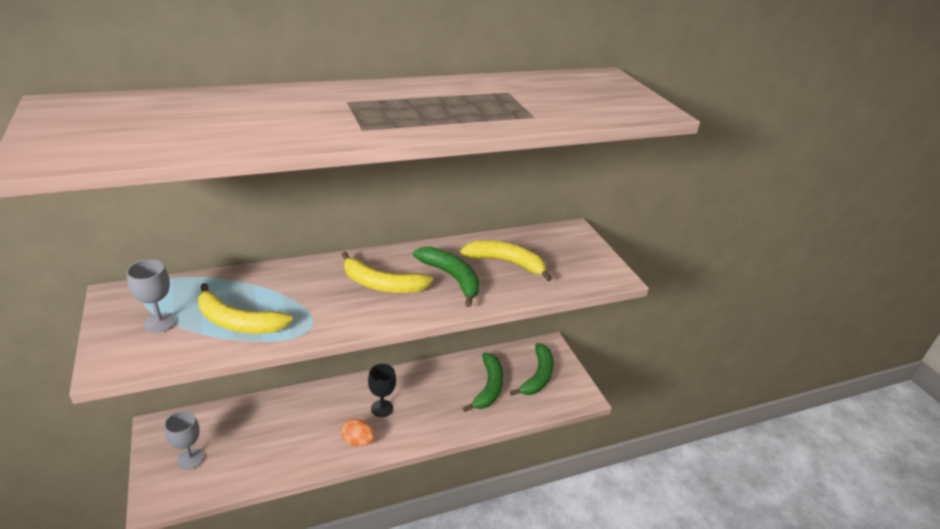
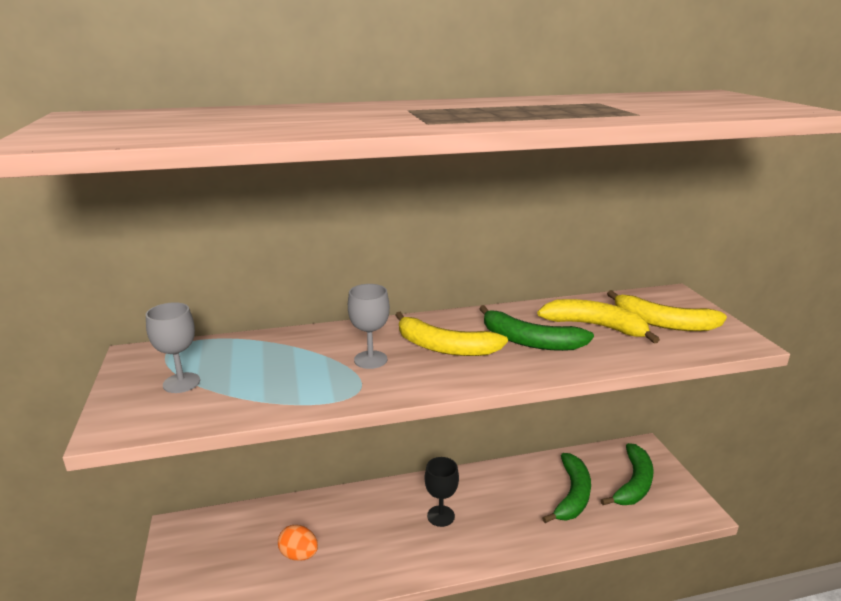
camera: 10 degrees right, 10 degrees down
grey goblet [164,411,204,470] -> grey goblet moved to [348,284,390,369]
yellow banana [198,283,293,334] -> yellow banana moved to [607,290,727,331]
orange egg [341,419,375,447] -> orange egg moved to [278,525,318,561]
green banana [413,247,480,307] -> green banana turned 150 degrees clockwise [479,305,594,351]

